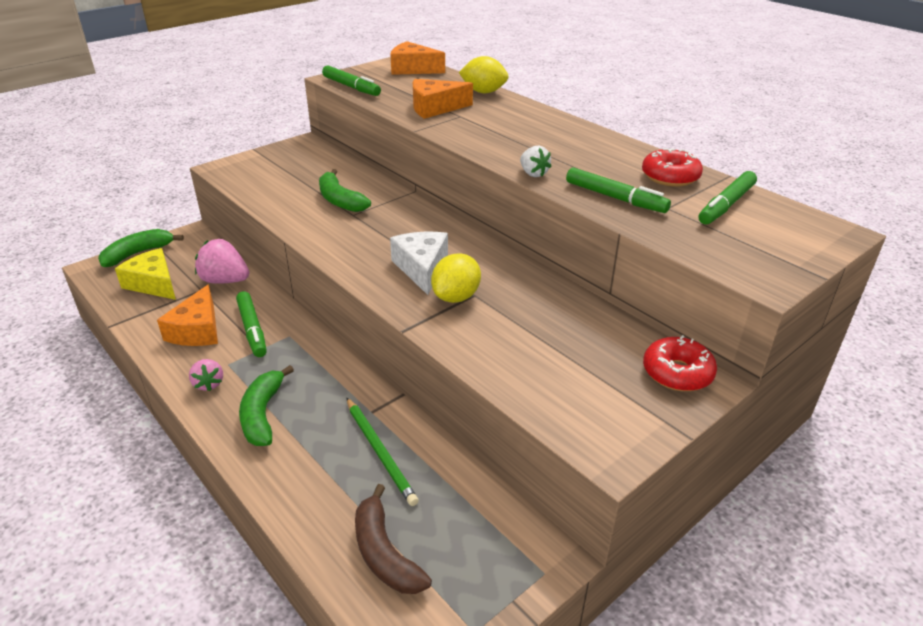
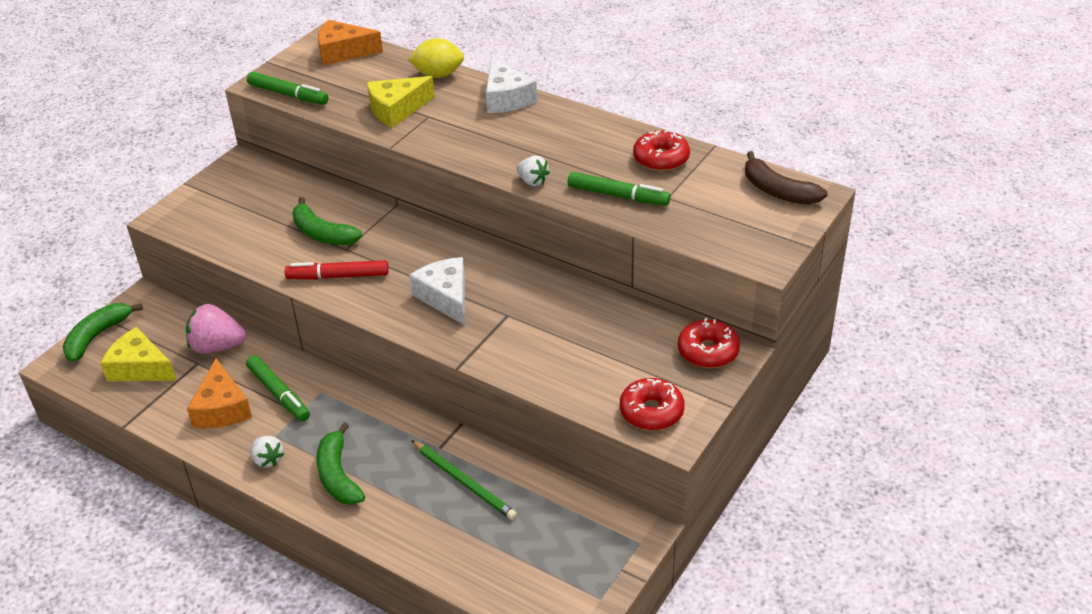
camera: 15 degrees left, 5 degrees up
pink strawberry [189,359,223,391] -> white strawberry [251,436,284,468]
brown banana [355,484,432,594] -> brown banana moved to [745,151,828,205]
orange cheese [413,79,473,119] -> yellow cheese [367,76,435,128]
yellow lemon [431,253,481,303] -> none
green marker [699,171,757,225] -> none
none -> red marker [285,260,389,280]
none -> white cheese [486,57,537,113]
none -> red donut [620,378,685,430]

